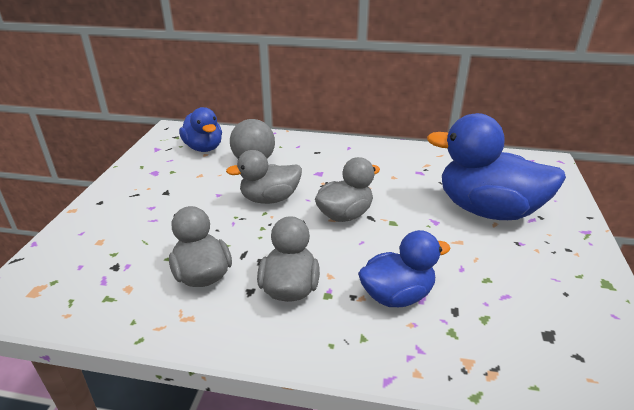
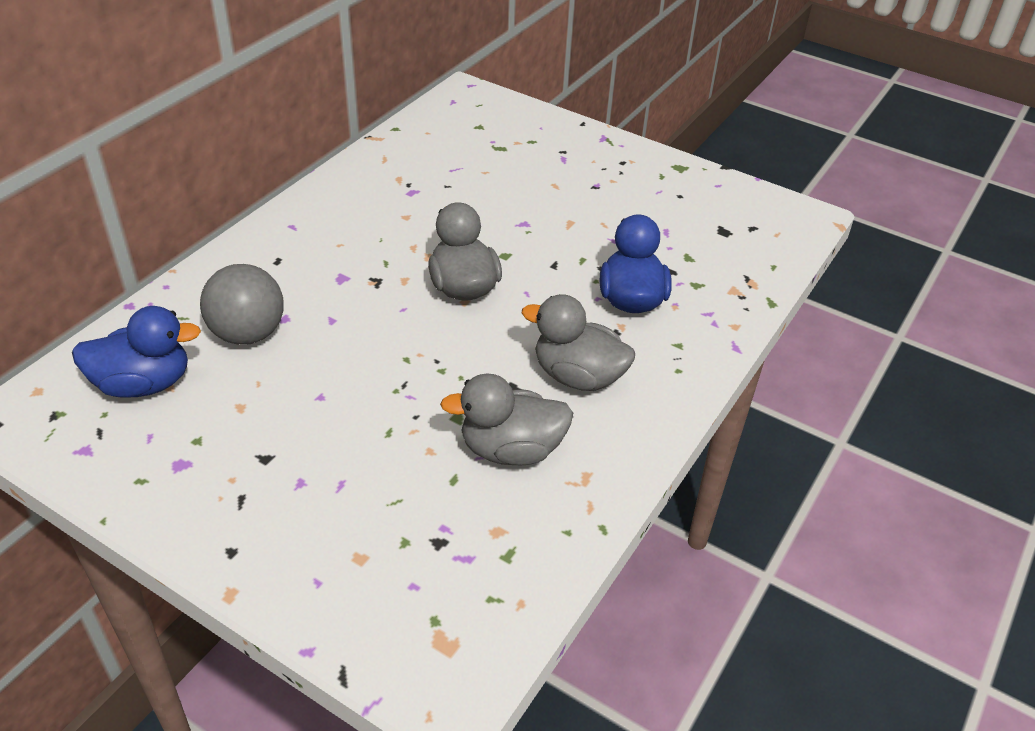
camera: 70 degrees left, 10 degrees up
grey duck [226,150,302,204] -> none
blue duck [427,113,566,220] -> none

